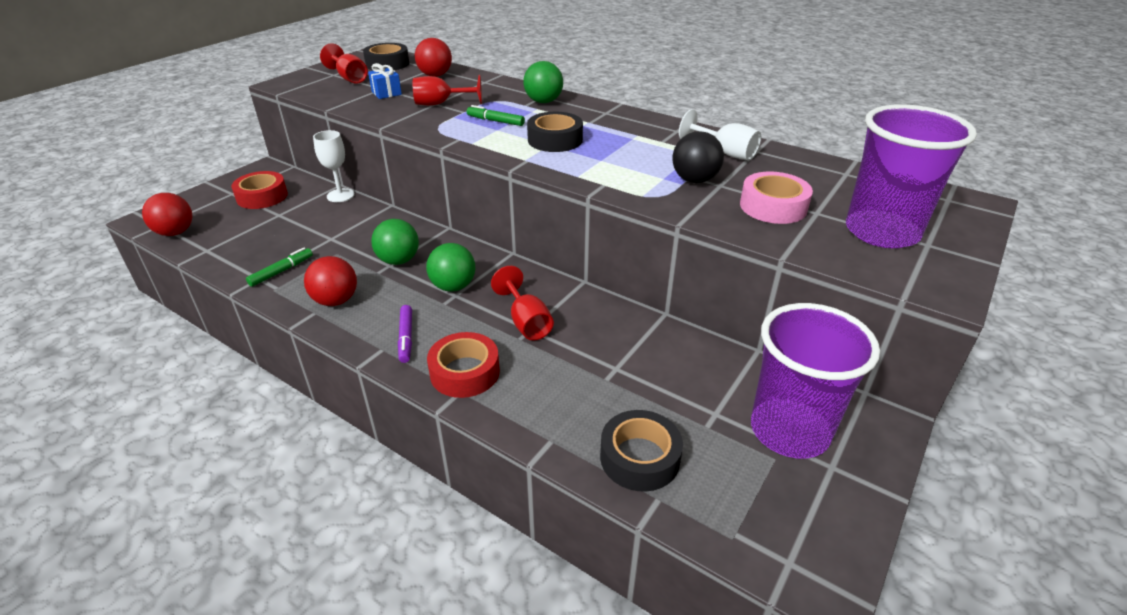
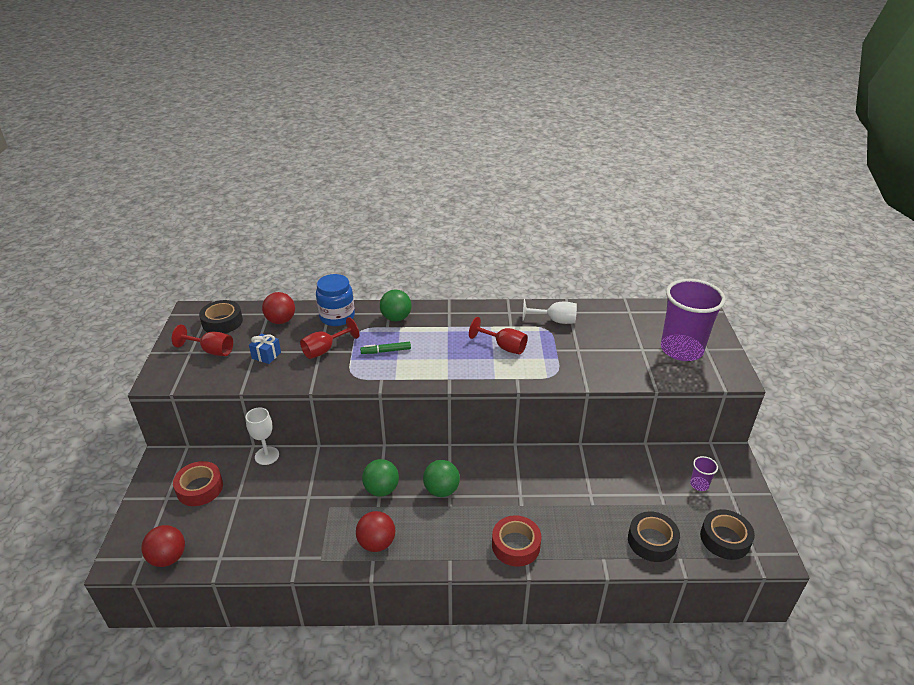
camera: 35 degrees left, 0 degrees up
green marker [246,248,313,287] -> none
purple marker [398,305,412,363] -> none
red goblet [491,266,554,340] -> red goblet moved to [469,317,528,355]
black tape [527,112,583,152] -> black tape moved to [700,509,755,560]
black ball [672,131,724,183] -> none
pink tape [740,172,813,224] -> none
purple cup [751,303,880,459] -> purple cup [690,456,718,491], size x0.40
none -> blue jar [316,274,355,326]

